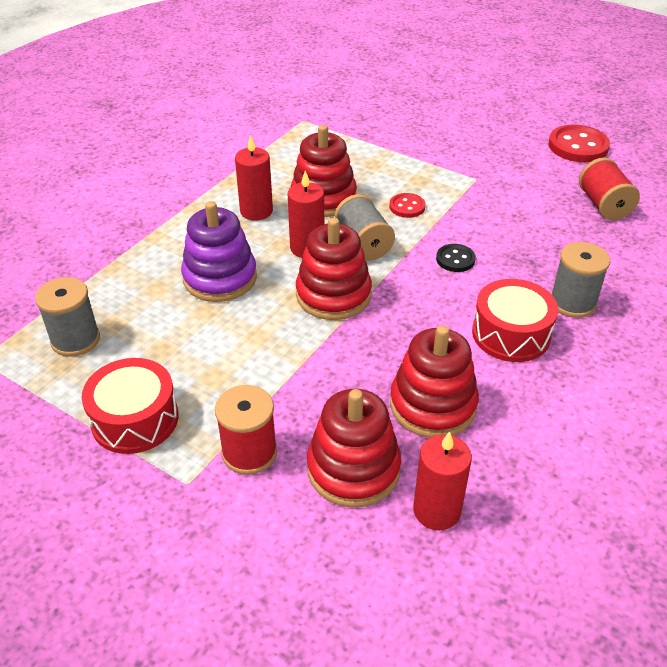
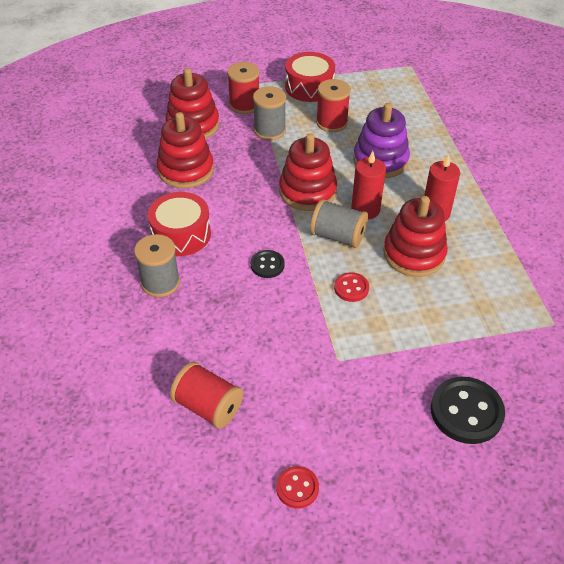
camera: 135 degrees right, 5 degrees up
grey spool [35,277,100,357] -> grey spool moved to [253,86,286,140]
red candle [413,431,472,530] -> none
red button [548,125,610,162] -> red button [276,466,319,508], size x0.55
none -> red spool [316,79,351,132]
none -> black button [431,377,505,444]

